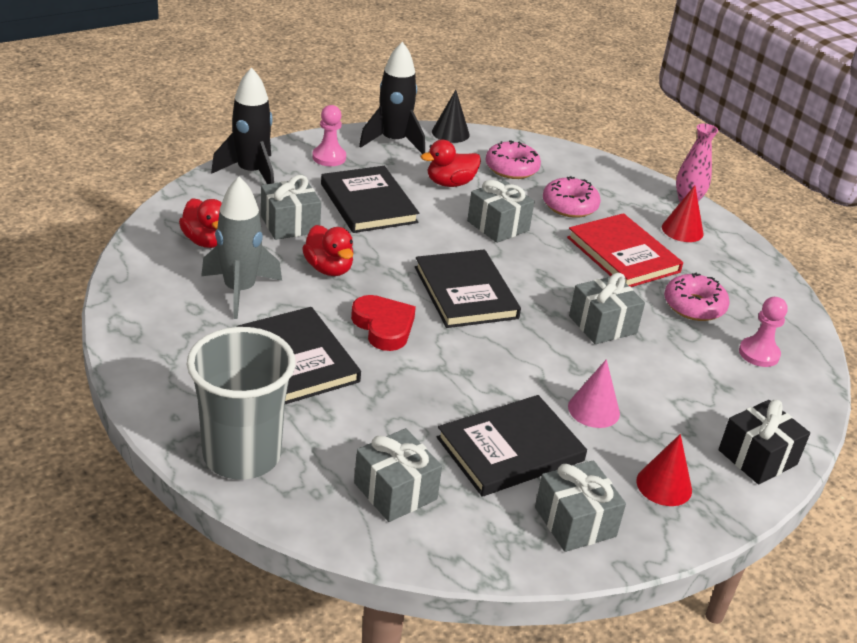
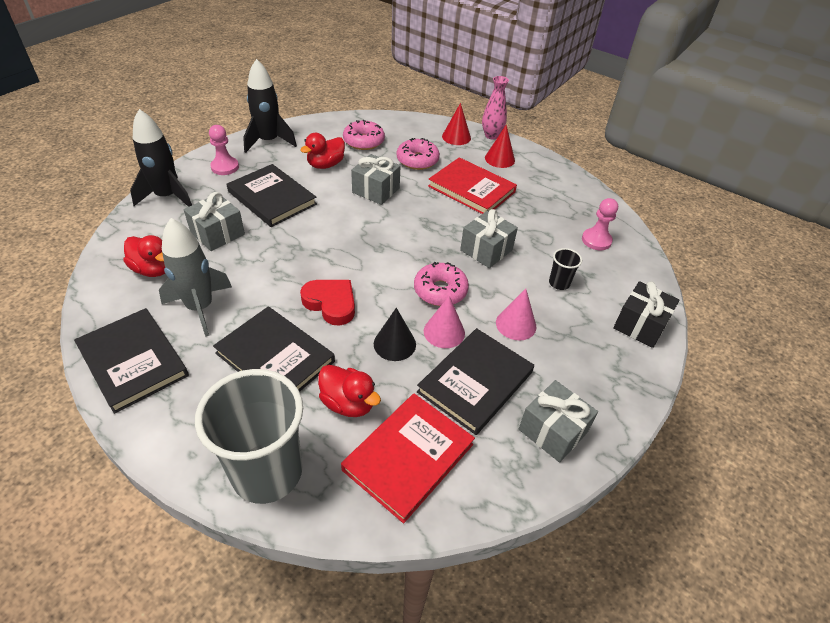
camera: 20 degrees left, 10 degrees up
red duck [302,225,353,276] -> red duck moved to [318,365,381,417]
grey gift [354,428,442,522] -> red book [341,393,475,523]
black book [415,249,521,328] -> black book moved to [74,308,189,414]
black cone [432,90,470,143] -> black cone moved to [374,308,416,361]
red cone [636,434,692,506] -> red cone moved to [442,103,471,145]
pink donut [664,273,730,321] -> pink donut moved to [414,262,469,306]
none -> pink cone [424,296,465,348]
none -> black cup [549,248,582,290]

